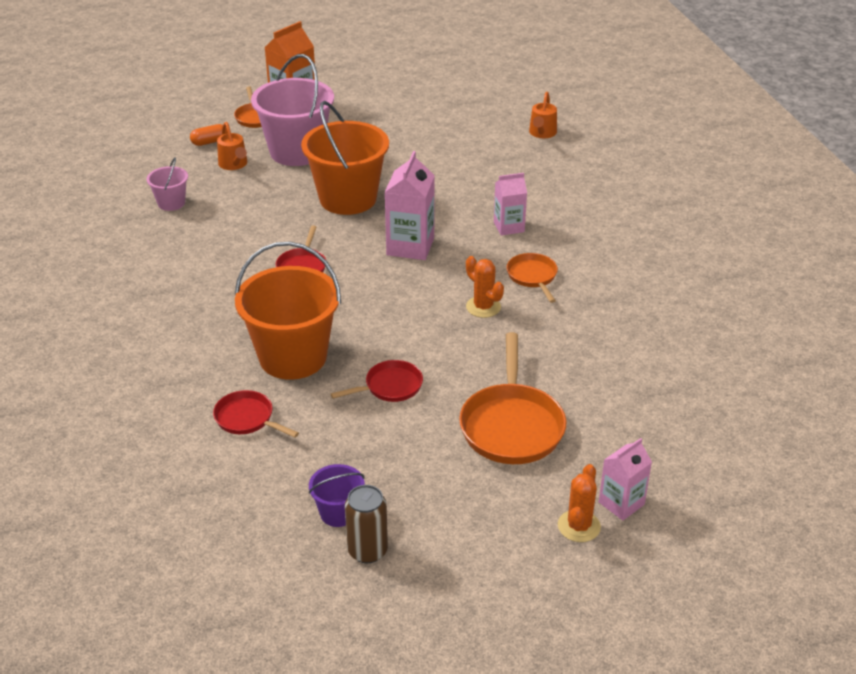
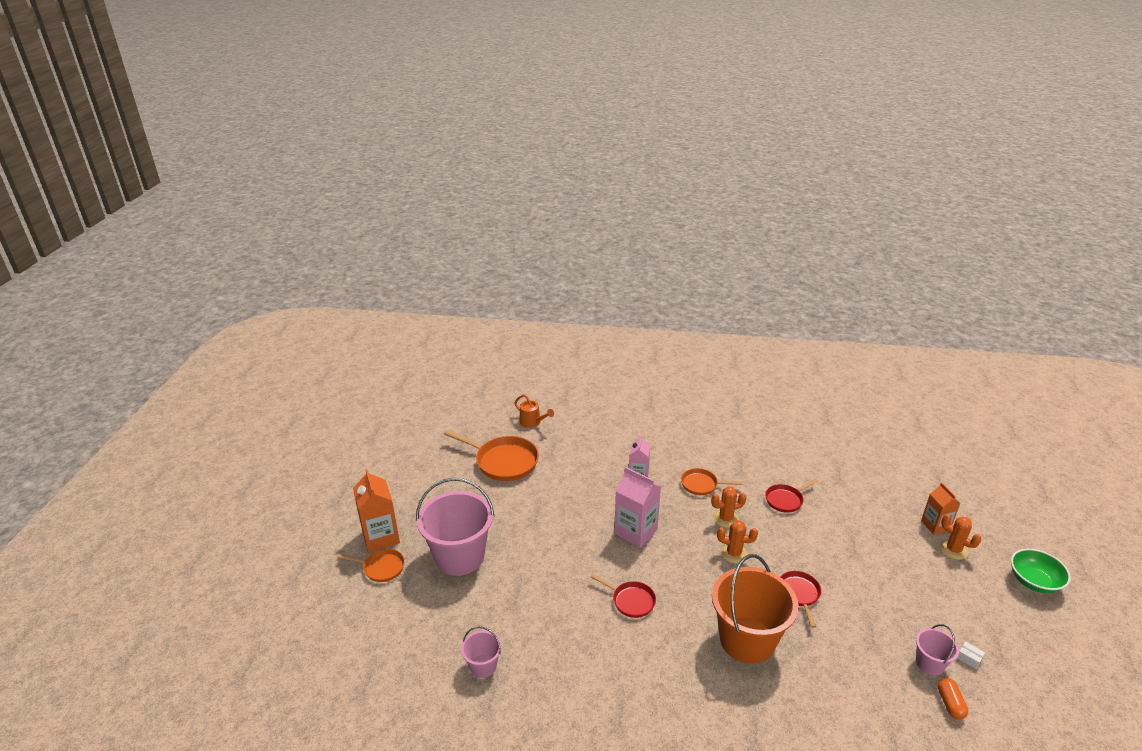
camera: 65 degrees left, 5 degrees down
orange capsule [190,124,228,146] -> orange capsule moved to [938,678,968,720]
red pan [213,390,299,438] -> red pan moved to [765,478,818,513]
orange watering can [217,122,247,170] -> none
orange bucket [301,101,389,215] -> none
purple bucket [309,464,365,527] -> pink bucket [916,624,959,675]
brown can [345,485,388,563] -> white box [957,642,985,669]
orange pan [459,332,567,464] -> orange pan moved to [444,430,539,481]
pink carton [599,438,652,520] -> orange carton [921,483,961,534]
none -> orange cactus [717,520,758,564]
none -> green bowl [1011,549,1071,593]

